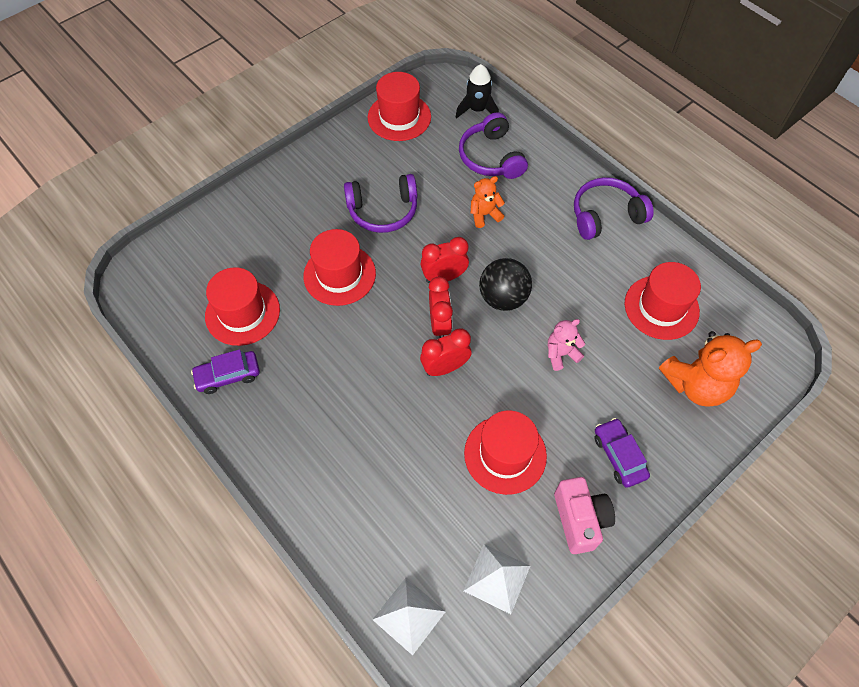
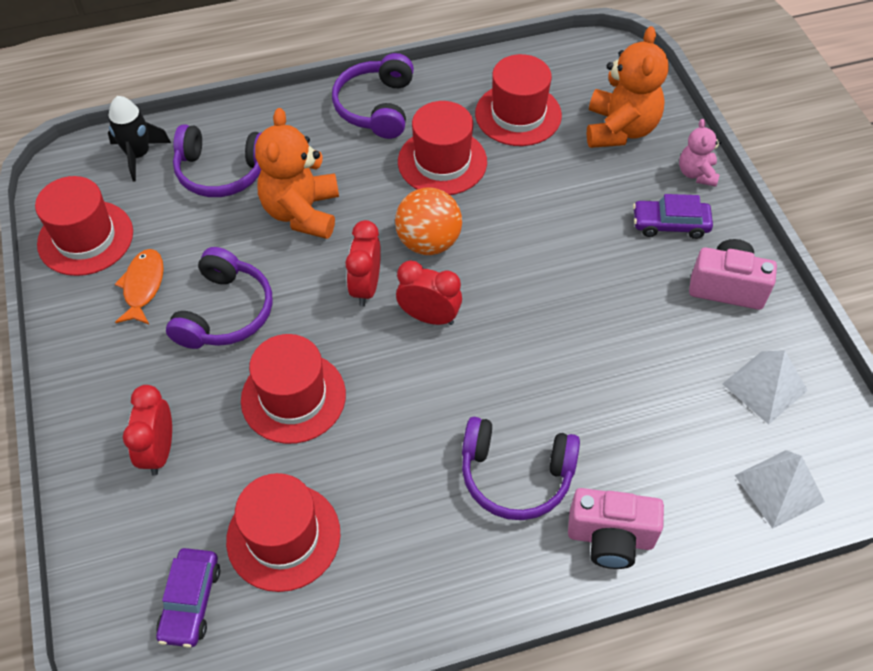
camera: 65 degrees left, 5 degrees down
purple car [191,349,260,394] -> purple car moved to [156,548,220,648]
red clock [420,328,472,376] -> red clock moved to [123,385,172,476]
red hat [464,410,547,495] -> red hat moved to [398,101,487,195]
orange teddy bear [471,176,505,228] -> orange teddy bear [255,108,339,239], size x1.82
black ball [479,258,532,311] -> orange ball [395,188,462,255]
pink teddy bear [548,319,585,371] -> pink teddy bear moved to [679,119,722,187]
none -> orange fish [115,249,164,324]
none -> purple headphones [462,417,580,520]
none -> pink camera [568,488,664,569]

